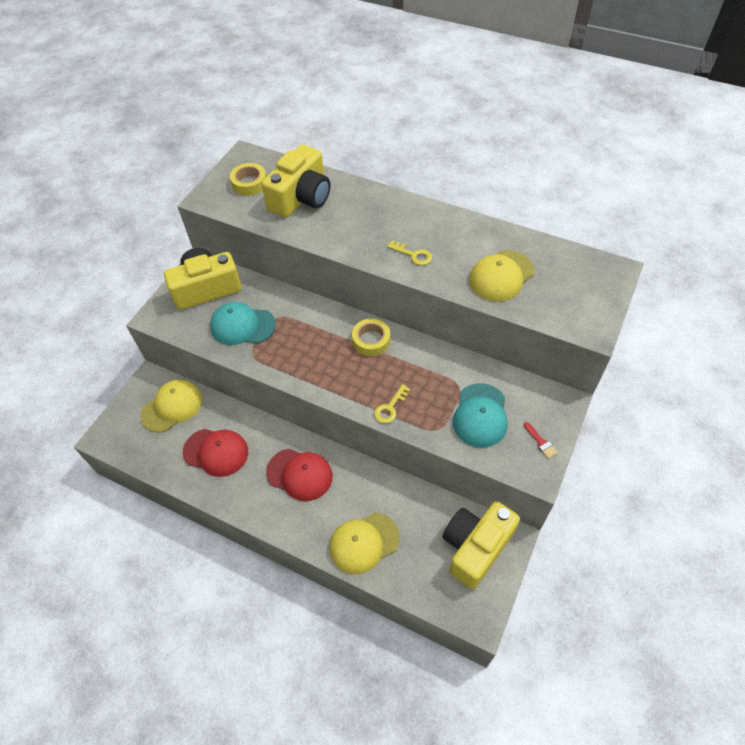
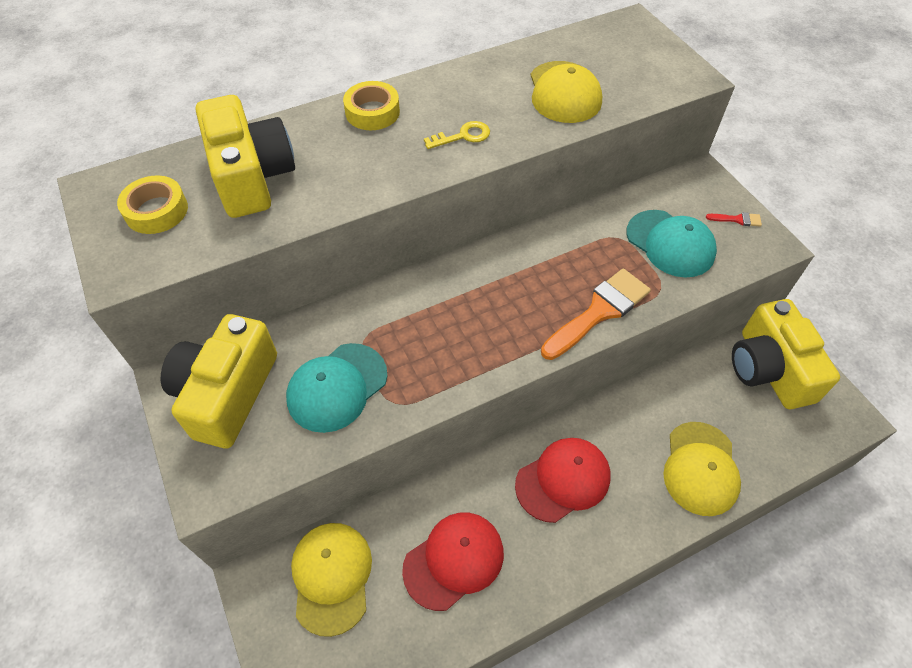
camera: 55 degrees left, 0 degrees up
yellow tape [352,319,390,356] -> yellow tape moved to [343,81,400,130]
yellow key [374,384,410,424] -> orange brush [541,269,651,360]

